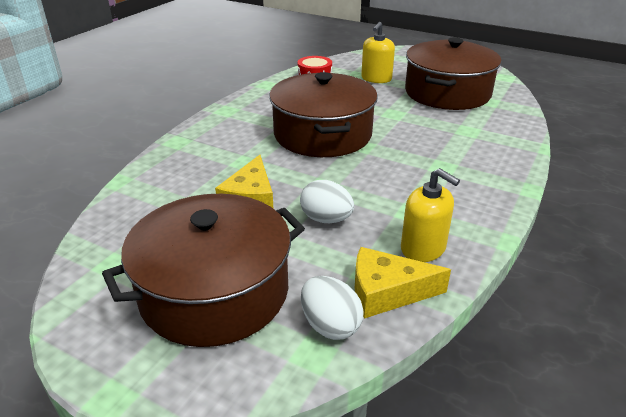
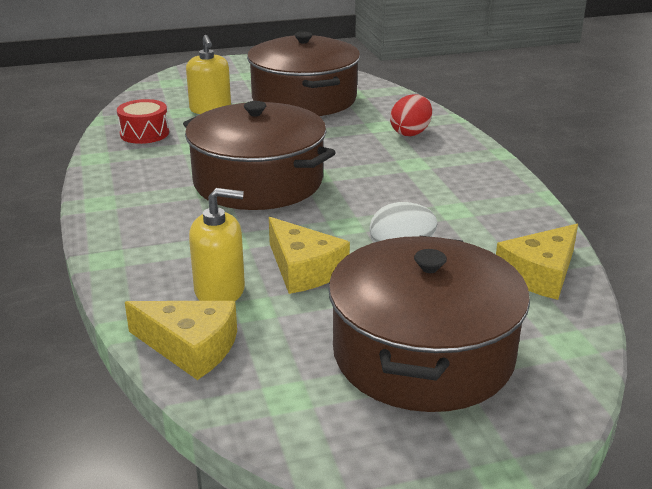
camera: 45 degrees left, 5 degrees down
white egg [301,276,364,340] -> none
yellow soap dispenser [401,168,460,262] -> yellow soap dispenser moved to [189,188,245,301]
none -> yellow cheese [125,301,237,380]
none -> red egg [390,94,432,136]

